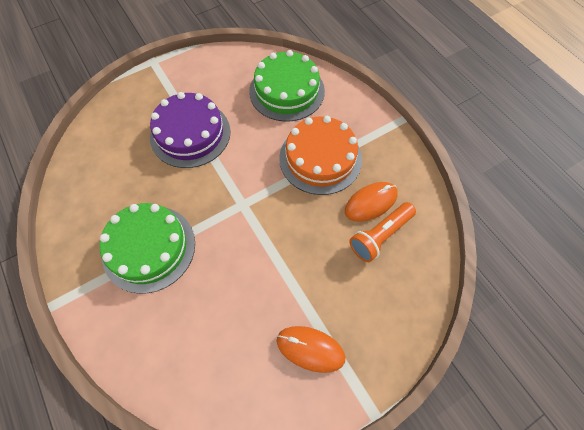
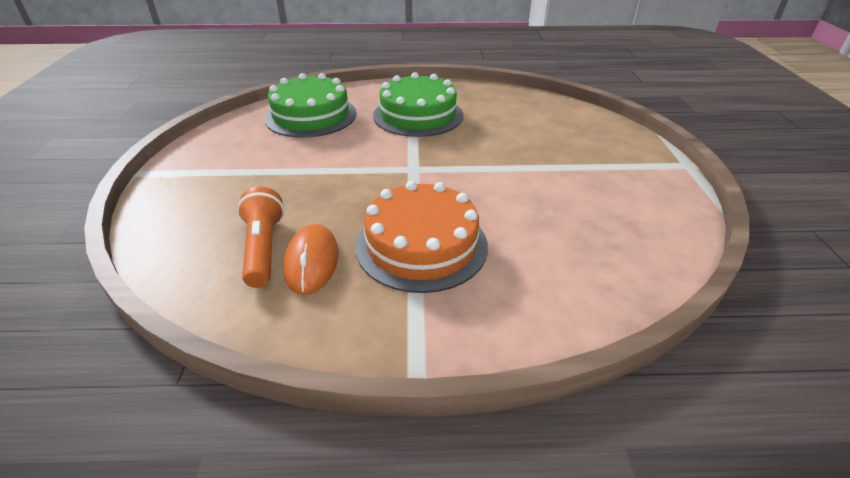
camera: 120 degrees right, 25 degrees down
purple cake [150,92,231,168] -> none
green cake [249,50,325,122] -> green cake moved to [264,73,356,138]
orange mouse [277,326,345,373] -> none

